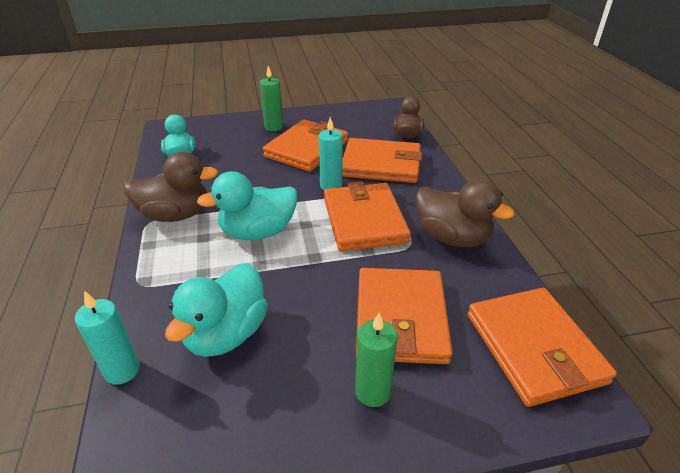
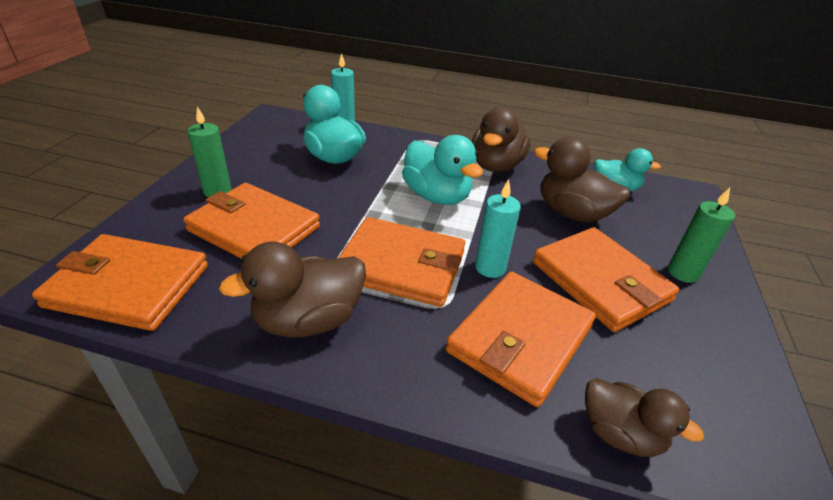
camera: 115 degrees right, 0 degrees up
turquoise duck [197,171,298,240] -> turquoise duck turned 135 degrees clockwise [402,135,483,205]
none -> brown duck [534,137,631,222]

